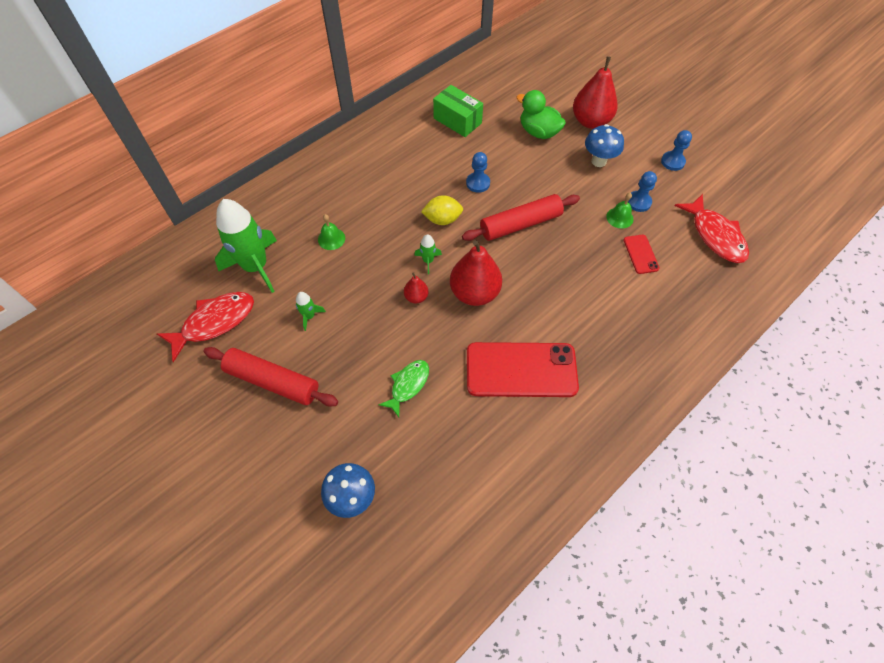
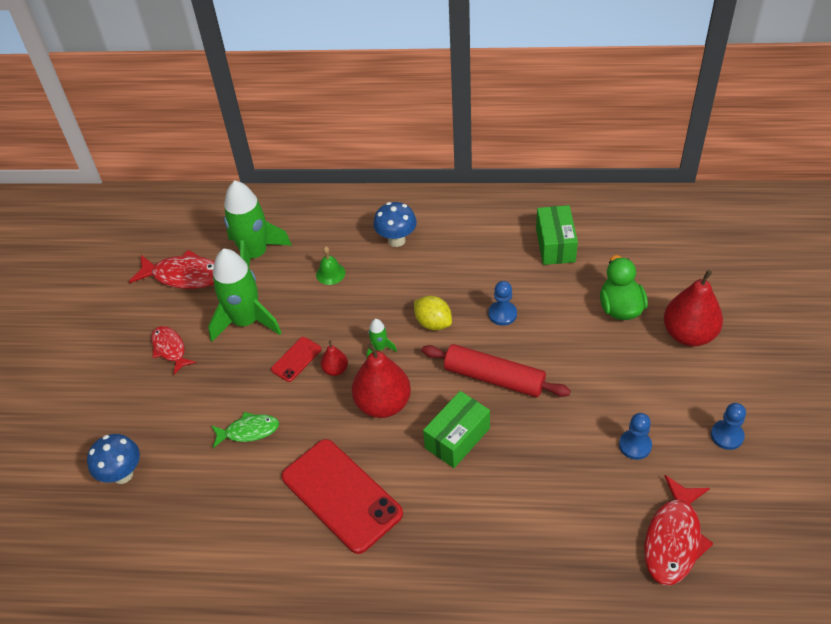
camera: 50 degrees right, 10 degrees down
red rolling pin [204,347,338,407] -> red fish [151,326,196,375]
green rocket [296,292,326,331] -> green rocket [208,248,282,342], size x2.34
blue mushroom [585,124,624,167] -> blue mushroom moved to [373,202,417,247]
green bell [606,193,633,229] -> none
red phone [624,235,660,274] -> red phone moved to [271,337,321,382]
none -> green box [423,391,490,468]

